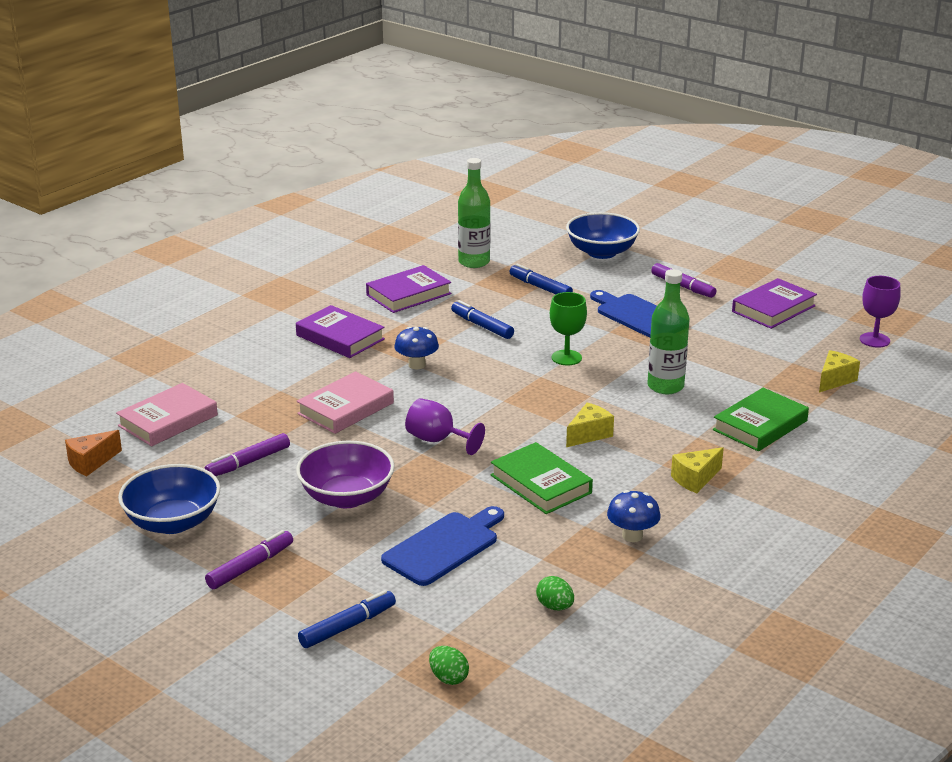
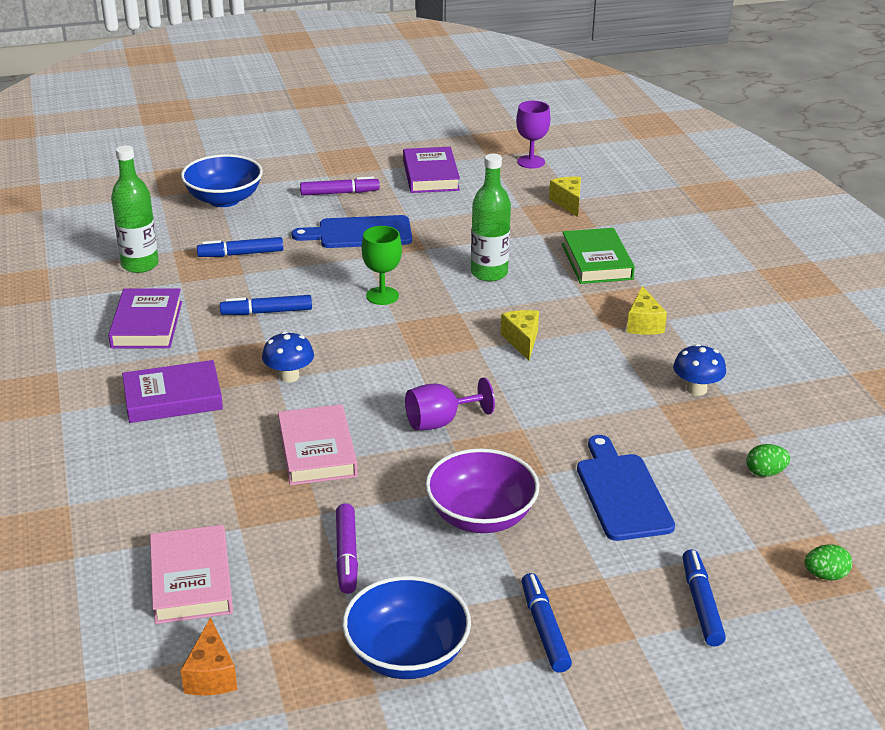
camera: 55 degrees left, 5 degrees up
purple marker [205,530,293,589] -> blue marker [522,573,572,672]
green book [491,442,593,514] -> none

